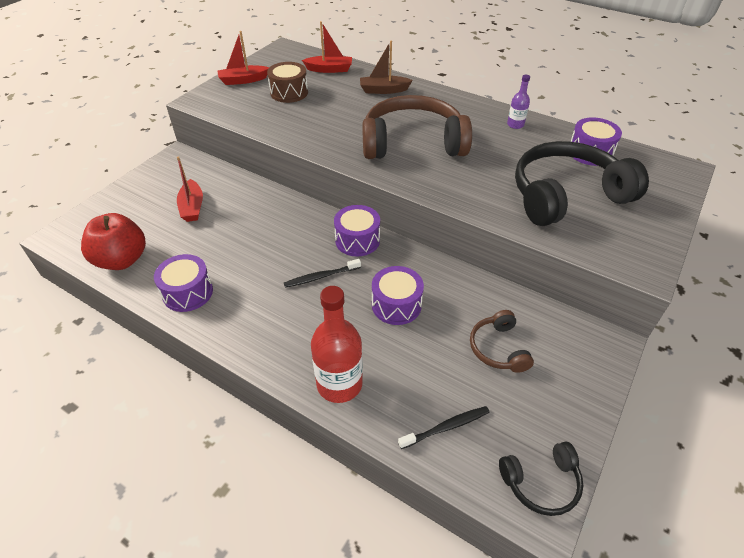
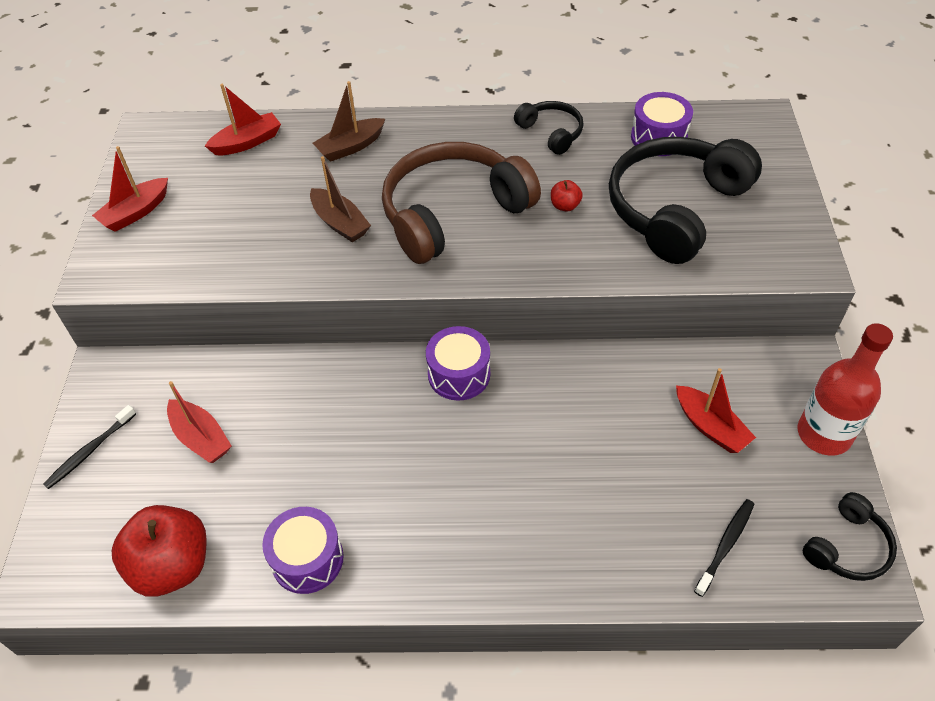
camera: 30 degrees left, 5 degrees up
brown drum [267,62,308,103] -> none
black toothbrush [284,259,361,288] -> black toothbrush moved to [43,405,136,489]
red bottle [311,286,363,403] -> red bottle moved to [798,323,893,456]
purple drum [372,266,424,325] -> none
brown headphones [470,310,534,373] -> red boat [676,368,756,453]
purple bottle [507,75,530,129] -> black headphones [514,101,584,155]
none -> brown boat [310,156,371,242]
none -> red apple [551,180,583,212]

